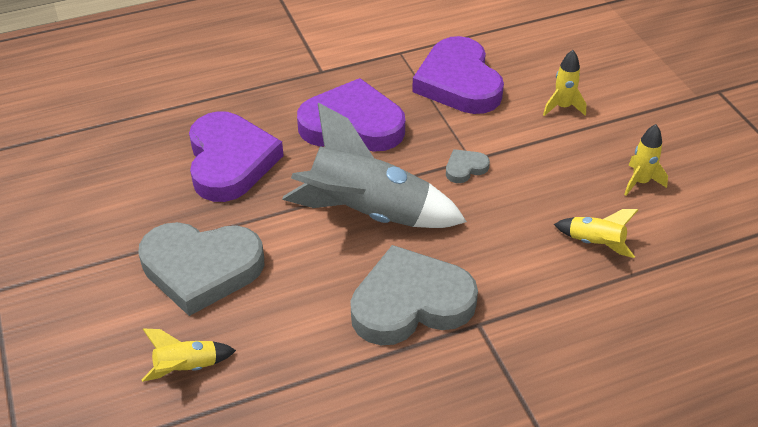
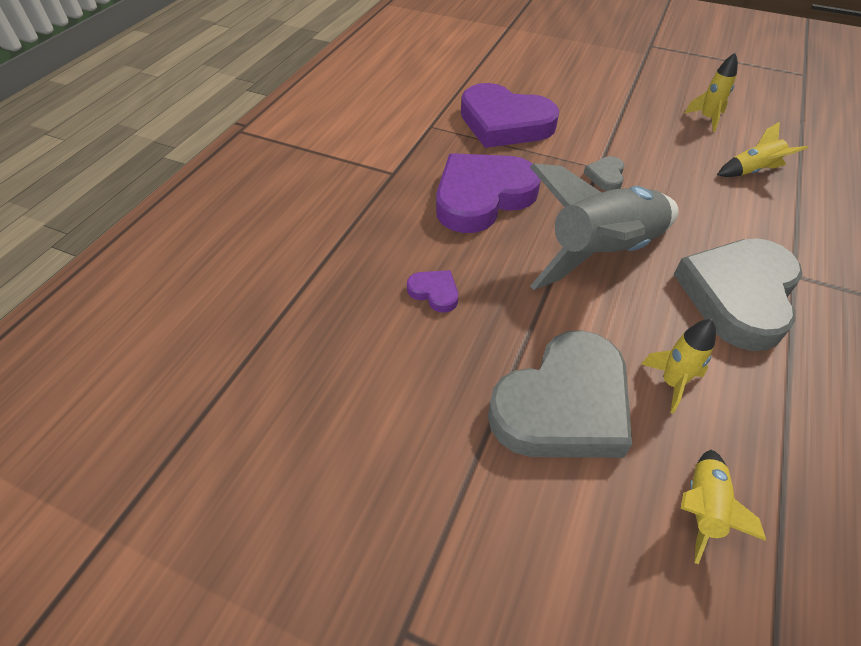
camera: 45 degrees left, 5 degrees up
purple heart [189,111,284,202] -> purple heart [407,270,458,313], size x0.42
yellow rocket [543,50,586,116] -> yellow rocket moved to [641,319,716,413]

